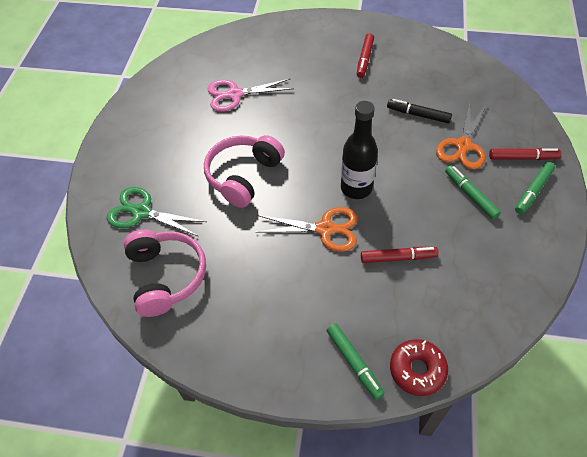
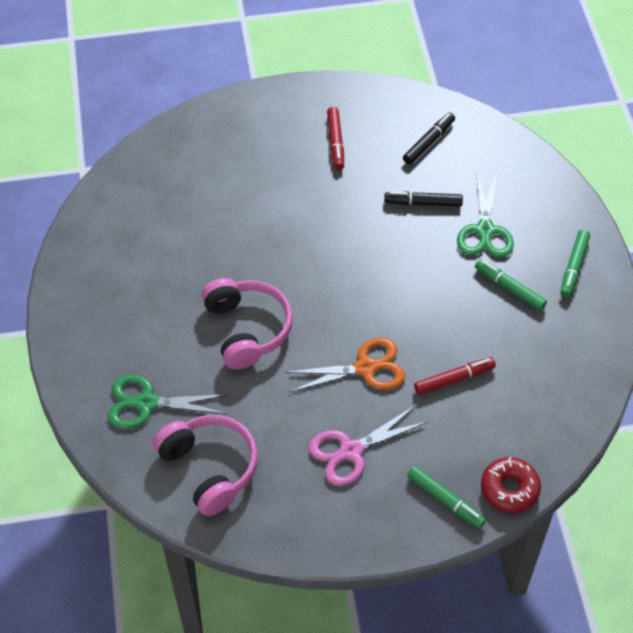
camera: 20 degrees left, 0 degrees up
pink headphones [204,135,285,208] -> pink headphones turned 150 degrees clockwise [202,278,293,370]
pink scissors [207,79,294,112] -> pink scissors moved to [309,405,428,486]
black bottle [341,101,378,199] -> none
orange scissors [436,102,487,170] -> green scissors [457,171,514,258]
red marker [489,148,561,160] -> none
none -> black marker [403,113,455,165]

